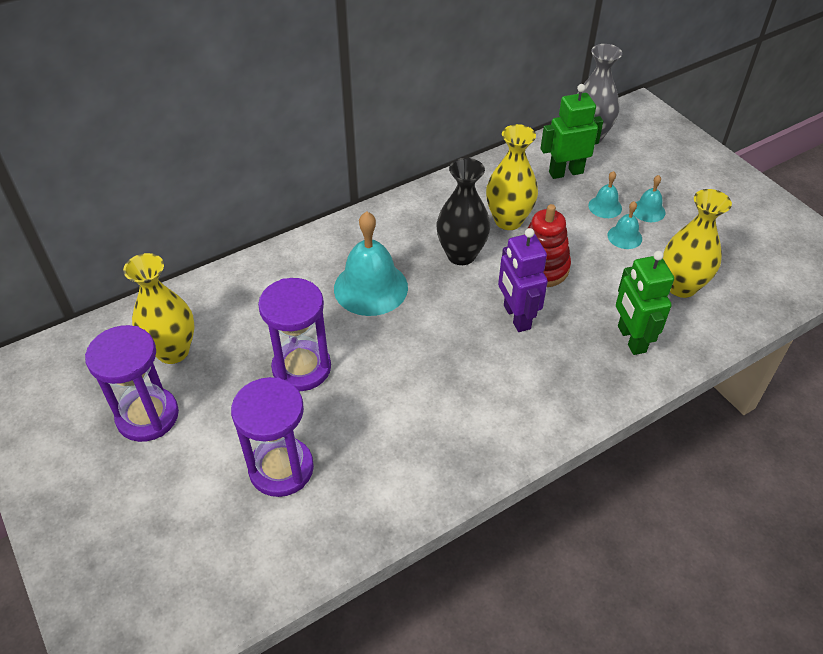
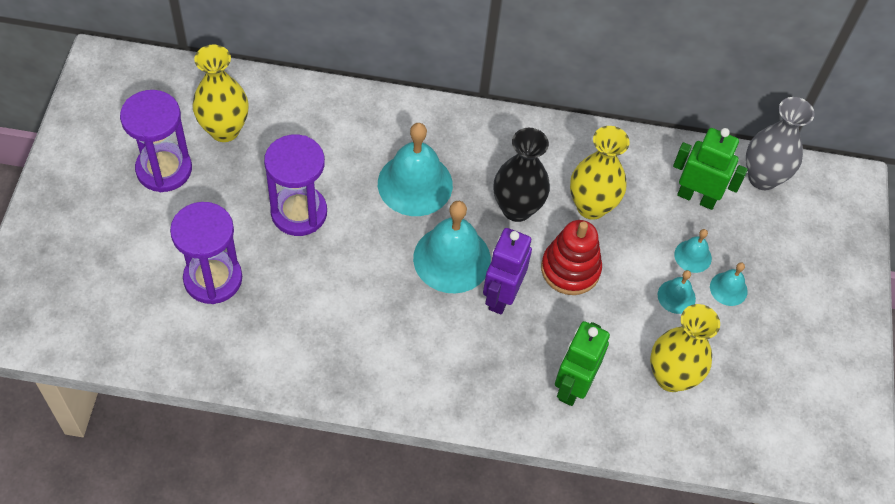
camera: 35 degrees right, 10 degrees up
none -> turquoise bell [413,201,491,294]

